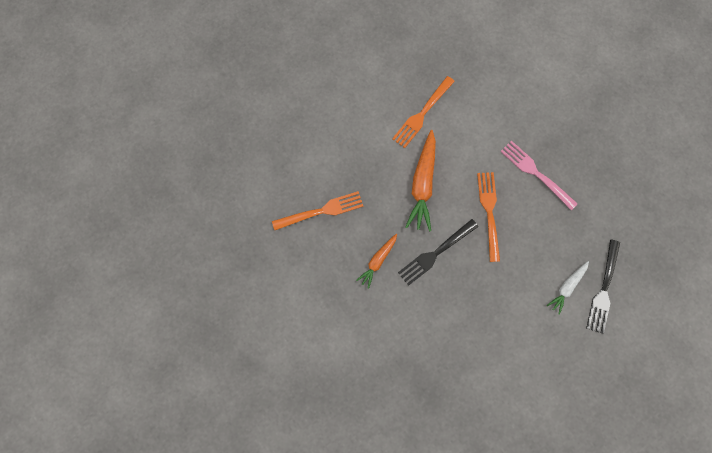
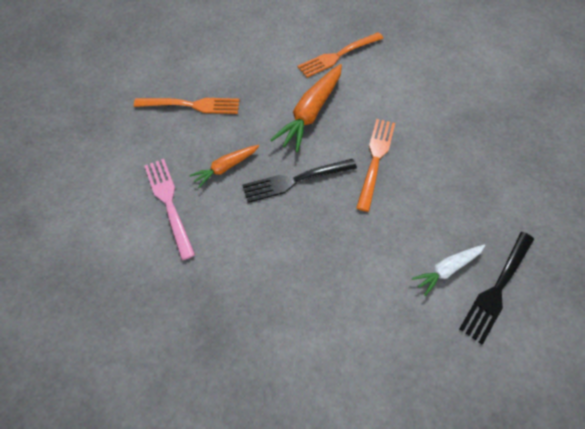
camera: 20 degrees right, 15 degrees down
pink fork [500,140,578,210] -> pink fork moved to [144,159,195,260]

